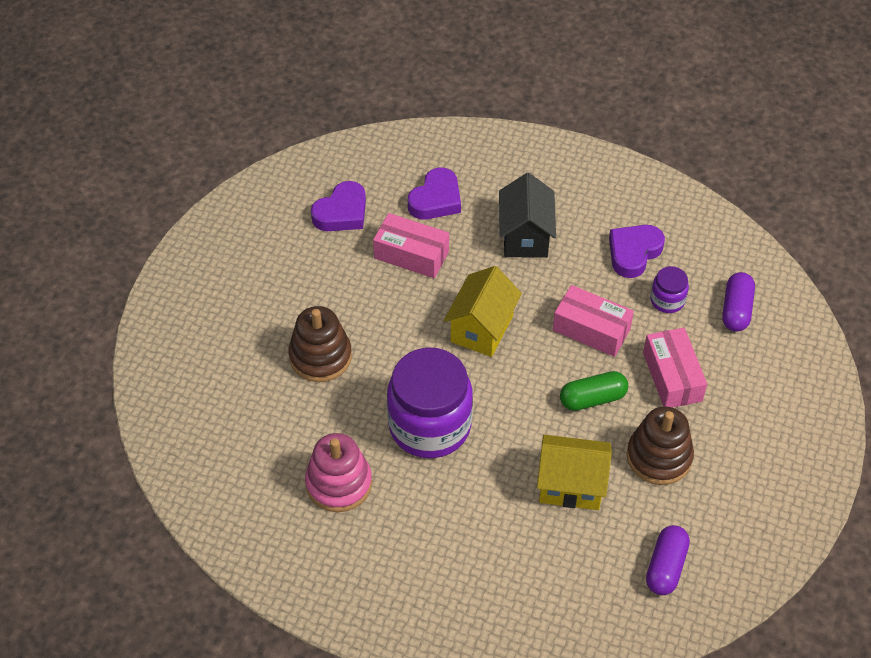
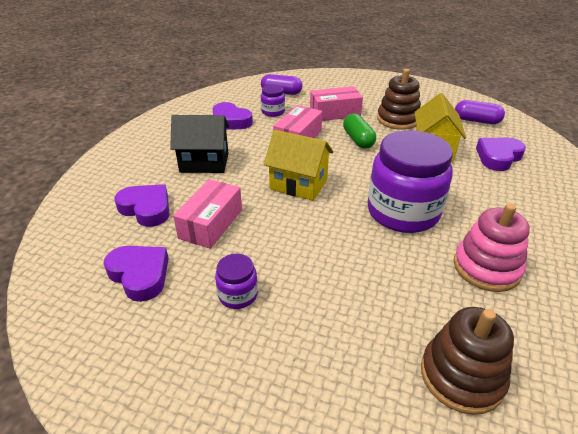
camera: 90 degrees left, 15 degrees down
brown stacking toy [289,306,352,382] -> brown stacking toy moved to [421,307,514,415]
none -> purple jar [215,253,258,309]
none -> purple heart [476,138,526,171]

